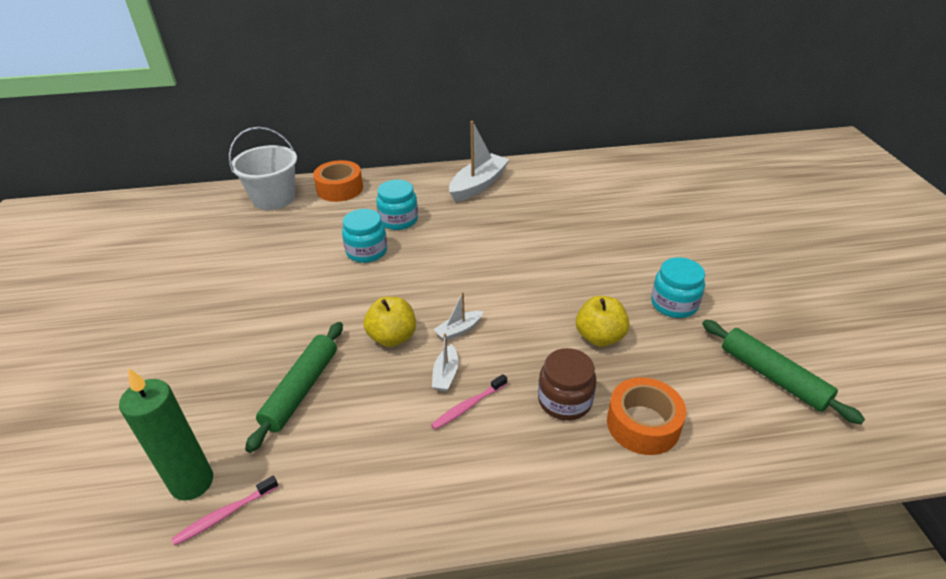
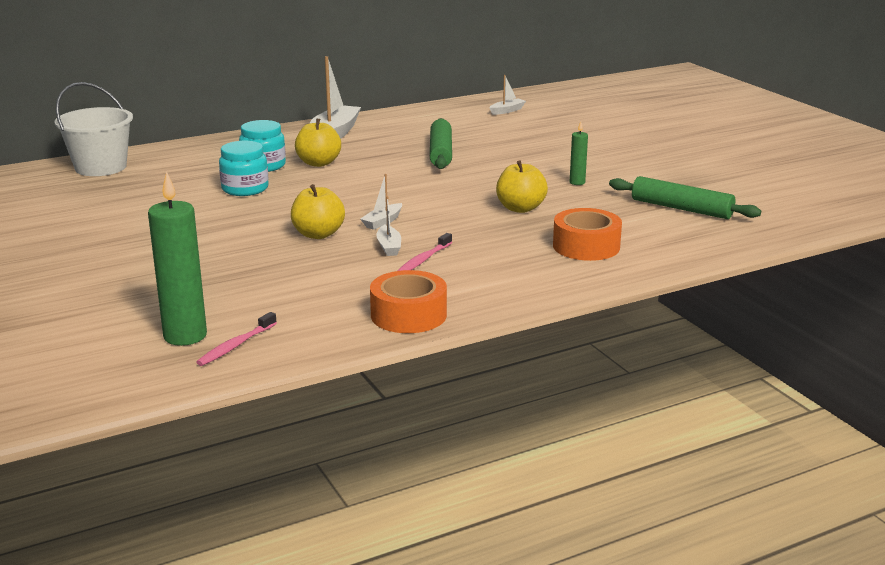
camera: 20 degrees left, 15 degrees down
green rolling pin [245,322,343,453] -> green rolling pin moved to [430,118,452,169]
orange tape [313,160,363,202] -> orange tape moved to [370,270,447,333]
brown jar [538,348,596,421] -> none
turquoise jar [651,257,705,318] -> green candle [570,121,588,185]
none -> yellow apple [295,118,341,167]
none -> white boat [489,75,526,115]

